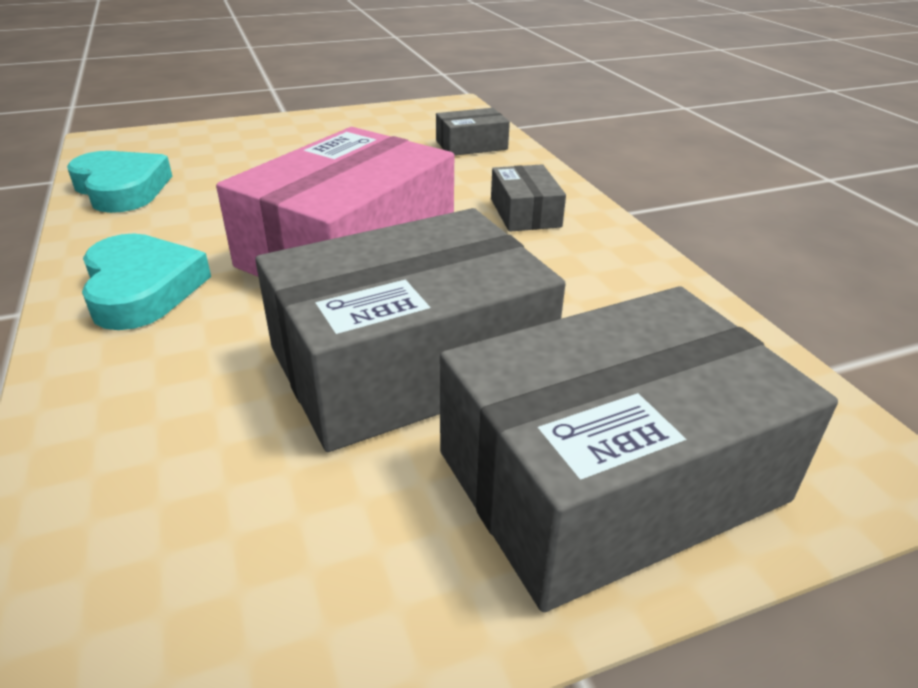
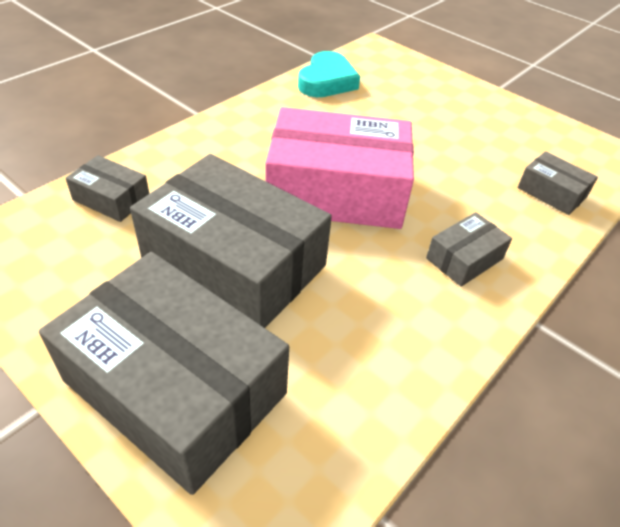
camera: 60 degrees right, 10 degrees up
turquoise heart [82,233,211,330] -> none
none -> grey box [66,155,149,222]

